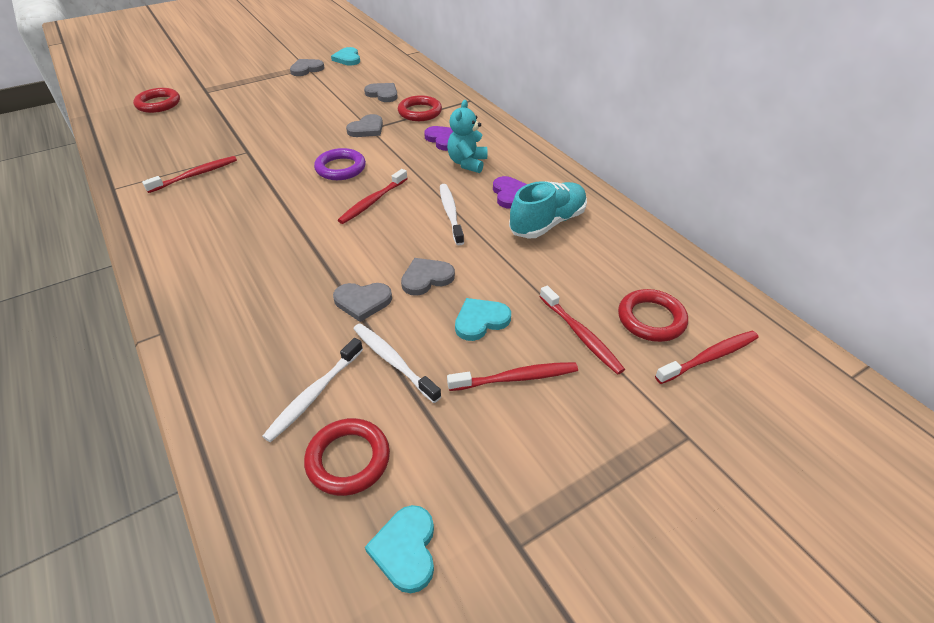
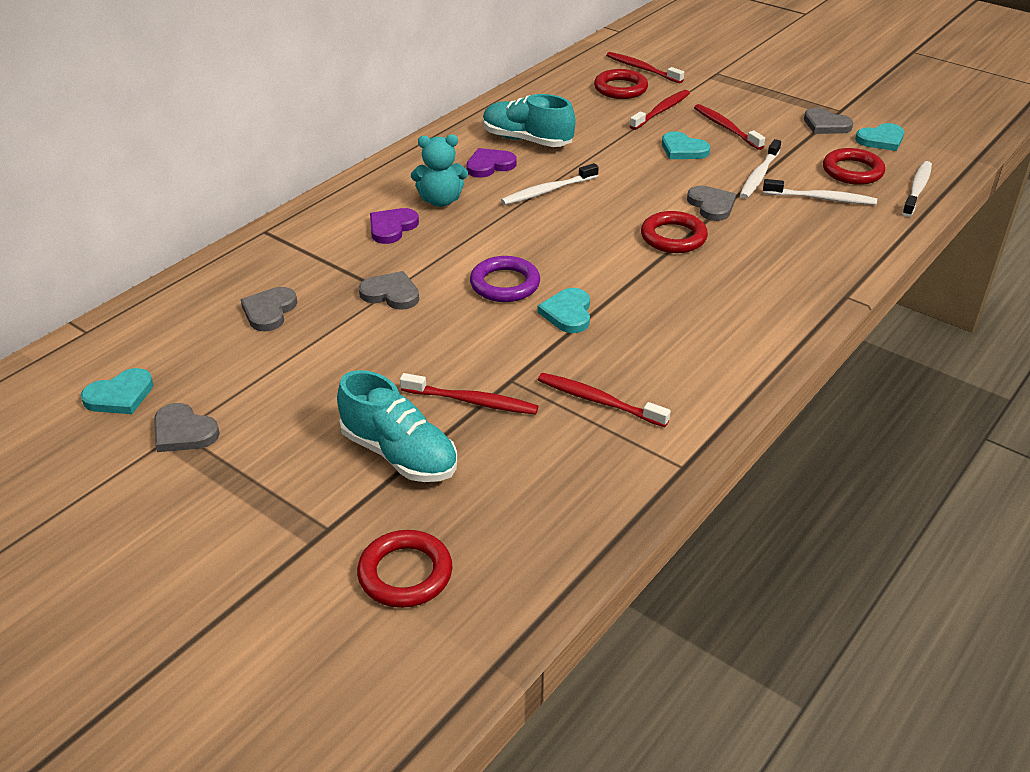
camera: 110 degrees left, 5 degrees down
red toothbrush [338,169,408,224] -> red toothbrush moved to [400,373,538,415]
red ring [398,95,442,121] -> red ring moved to [641,211,708,253]
grey heart [401,258,455,296] -> grey heart moved to [804,107,853,134]
none -> turquoise shoe [337,370,457,482]
none -> turquoise heart [537,288,590,333]
none -> white toothbrush [902,161,932,217]

